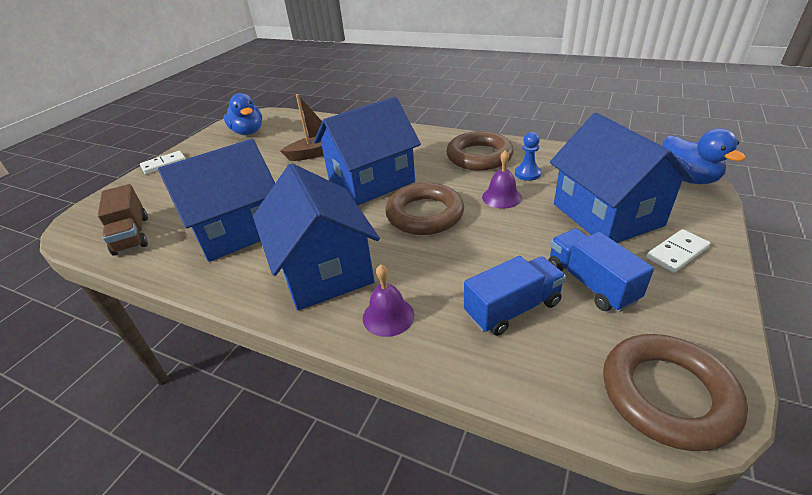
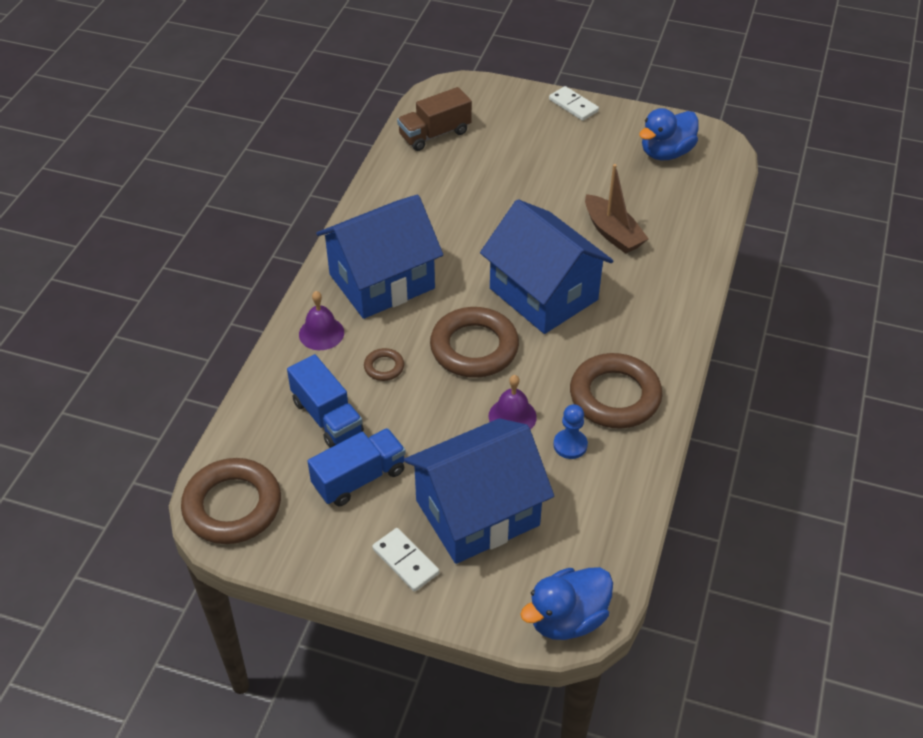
camera: 80 degrees right, 10 degrees up
blue house [158,139,275,262] -> none
none -> brown ring [364,348,404,381]

